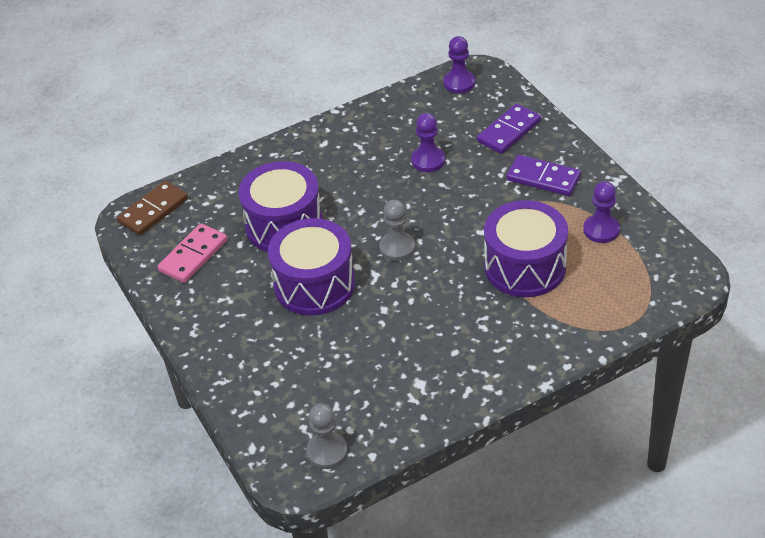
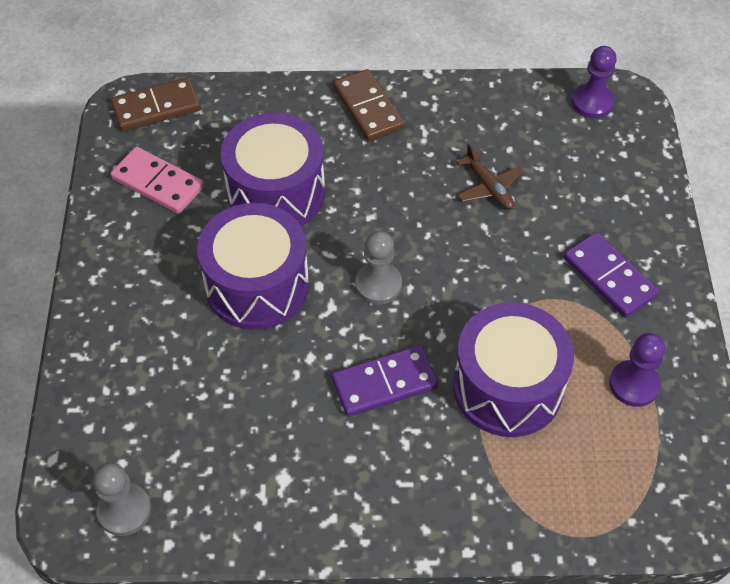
camera: 25 degrees right, 10 degrees up
pink domino [158,224,227,283] -> pink domino turned 60 degrees clockwise [111,147,204,214]
purple pawn [411,113,445,172] -> brown plane [457,144,524,210]
purple domino [477,104,541,154] -> purple domino moved to [332,346,438,417]
none -> brown domino [333,69,404,141]

